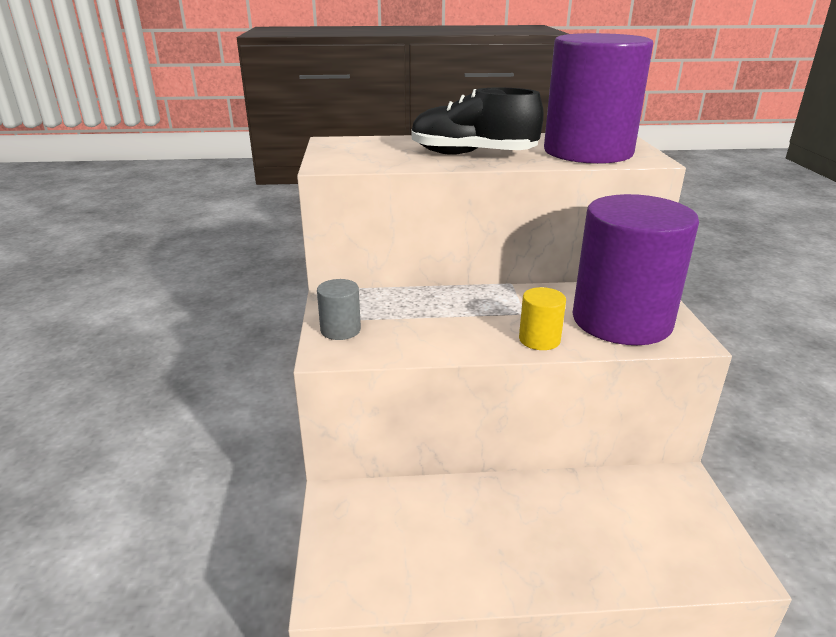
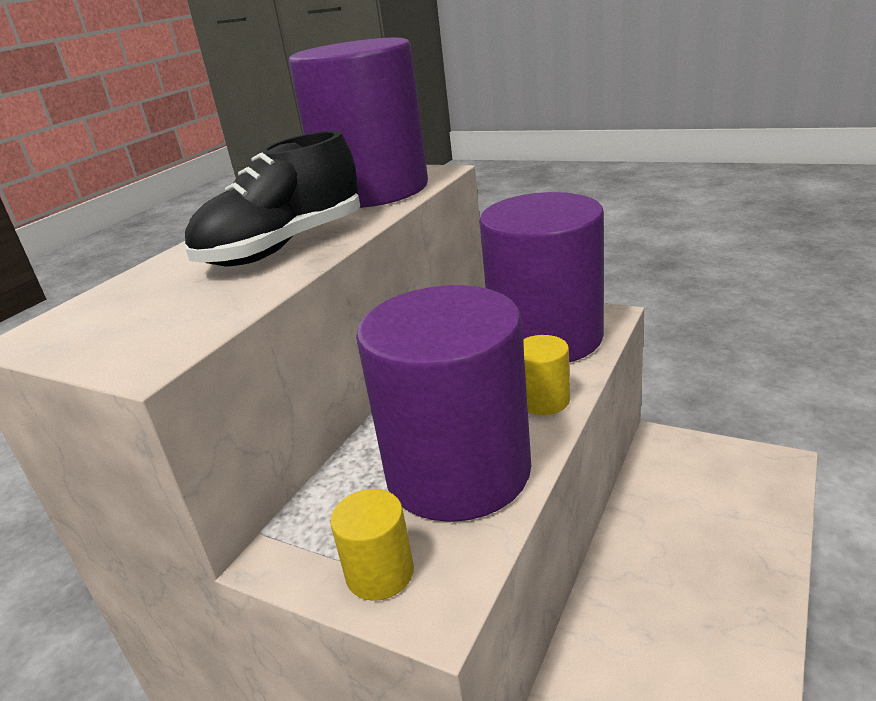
camera: 55 degrees left, 0 degrees up
grey cylinder [317,279,361,340] -> yellow cylinder [330,489,414,601]
none -> purple cylinder [356,285,531,522]

